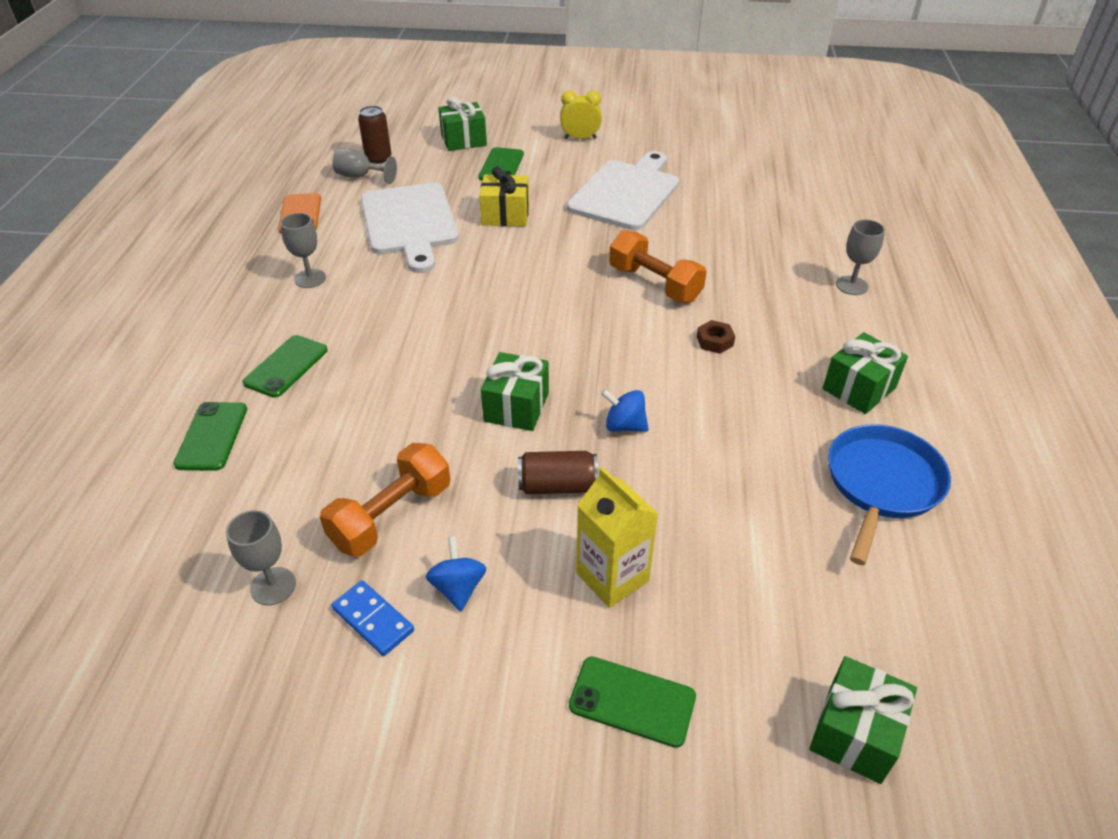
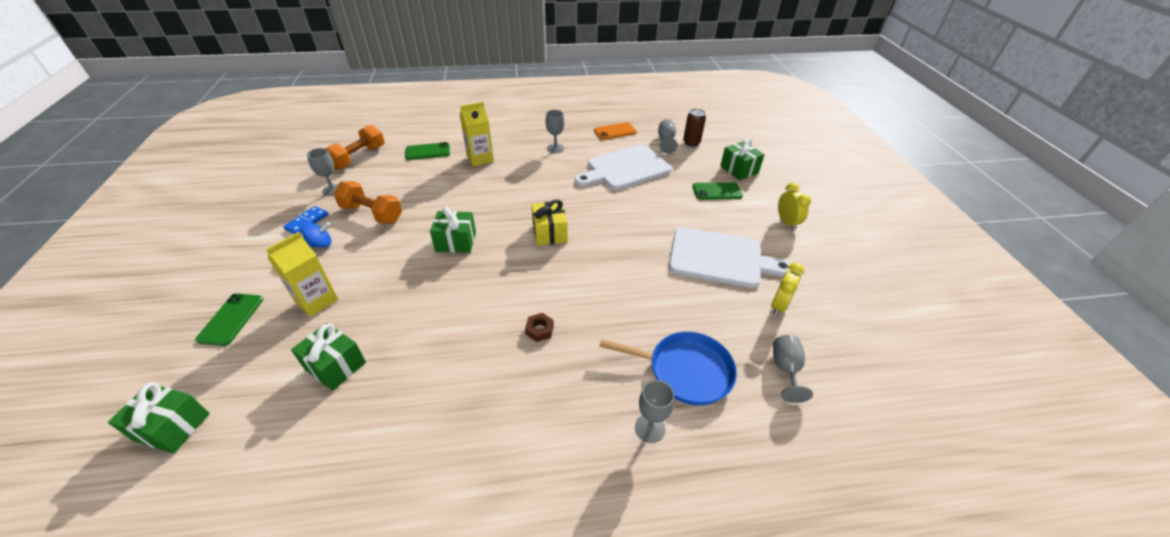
camera: 75 degrees right, 0 degrees up
green phone [243,335,328,398] -> yellow carton [460,102,494,167]
yellow gift [479,166,529,227] -> yellow gift moved to [532,199,567,246]
brown can [518,451,598,494] -> none
blue spinning top [601,389,649,432] -> none
orange dumbbell [609,230,707,303] -> orange dumbbell moved to [325,124,385,170]
green gift [823,332,908,414] -> green gift moved to [291,323,366,391]
blue pan [828,424,951,565] -> blue pan moved to [599,332,737,405]
none -> yellow clock [771,263,804,316]
none -> grey goblet [773,335,813,403]

